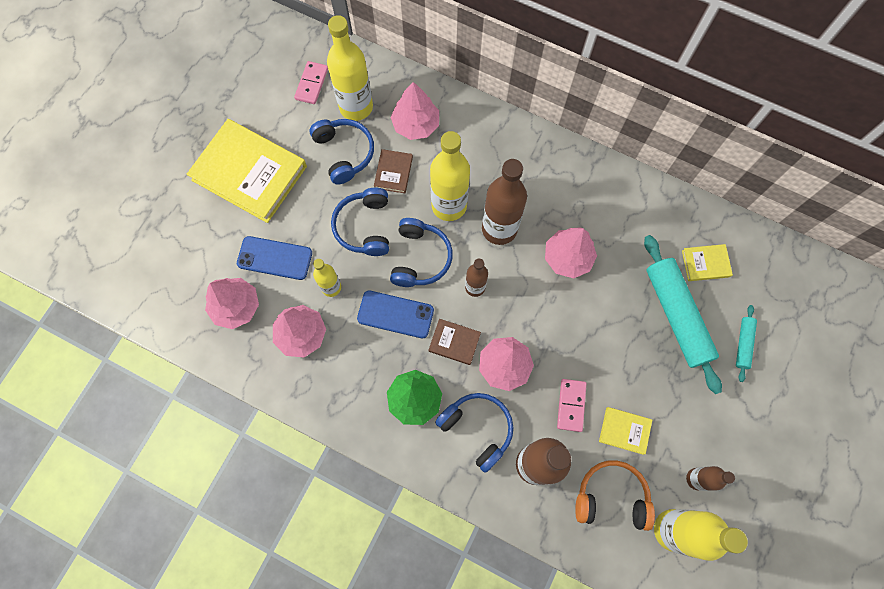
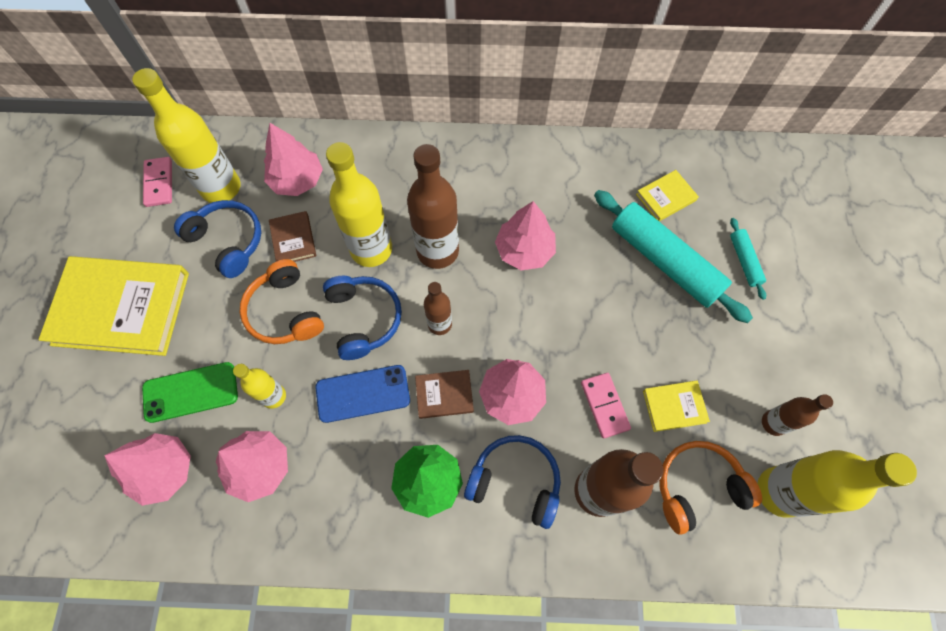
camera: 25 degrees left, 5 degrees down
blue phone [237,236,312,280] -> green phone [142,362,238,423]
blue headphones [331,188,389,256] -> orange headphones [240,259,324,344]

